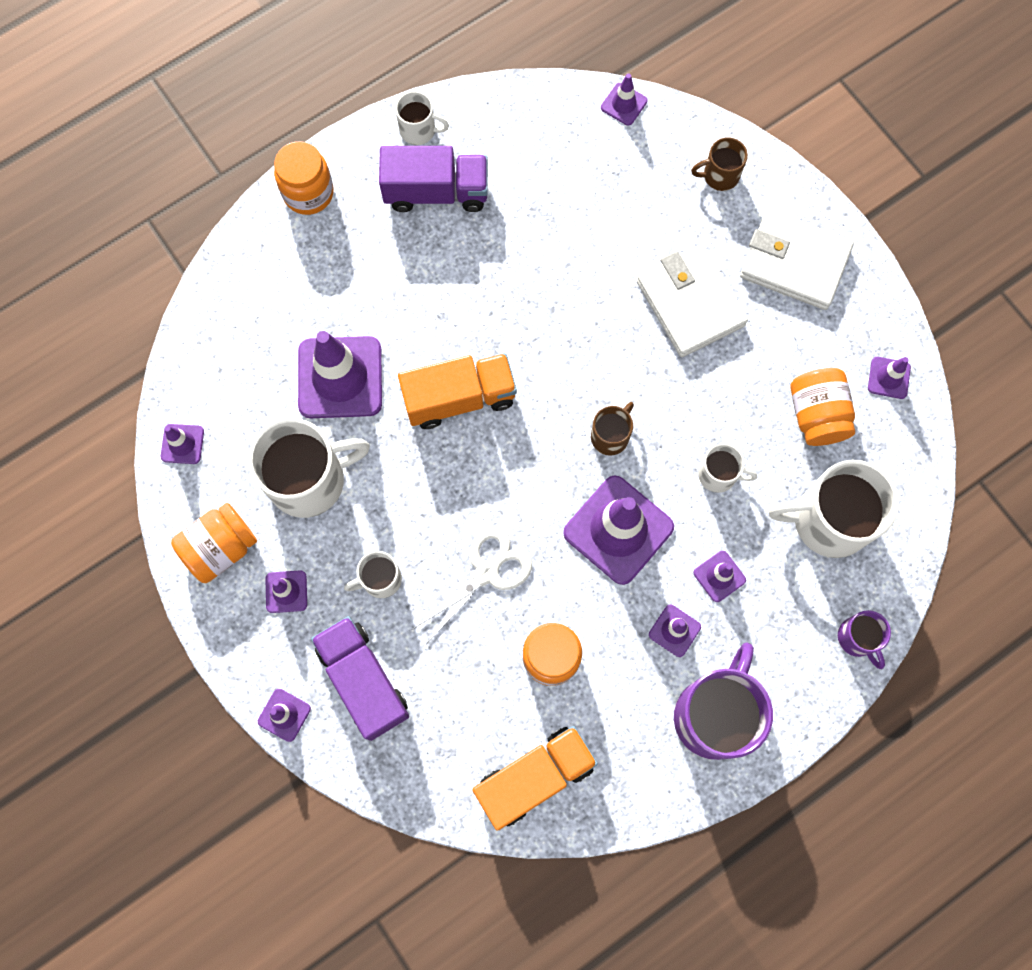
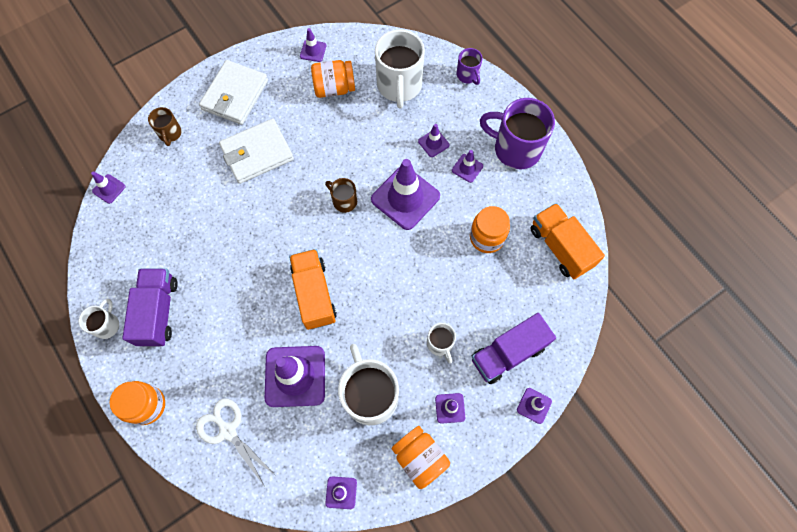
camera: 90 degrees left, 5 degrees down
white scissors [412,528,532,644] -> white scissors moved to [196,398,275,487]
white mug [698,444,757,493] -> none
purple mug [838,610,891,669] -> purple mug turned 90 degrees clockwise [456,48,483,85]

